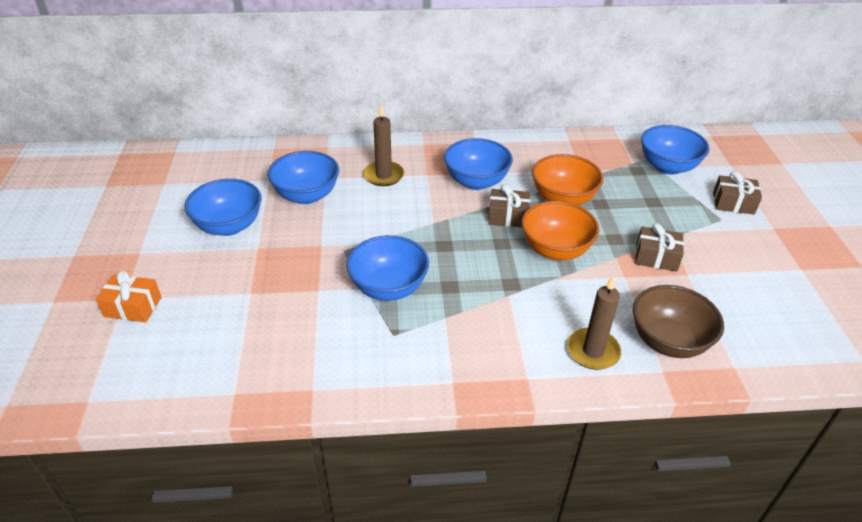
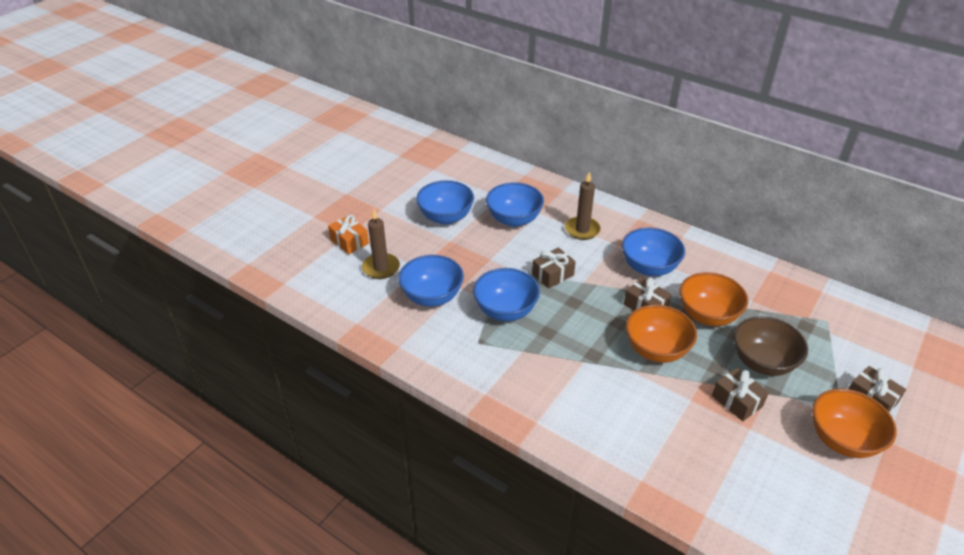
camera: 40 degrees right, 0 degrees up
brown candle [567,275,621,370] -> brown candle moved to [362,209,400,279]
brown bowl [633,285,724,358] -> brown bowl moved to [734,316,808,376]
blue bowl [641,125,710,175] -> blue bowl moved to [398,255,464,307]
none -> brown gift [532,247,576,289]
none -> orange bowl [812,389,897,458]

